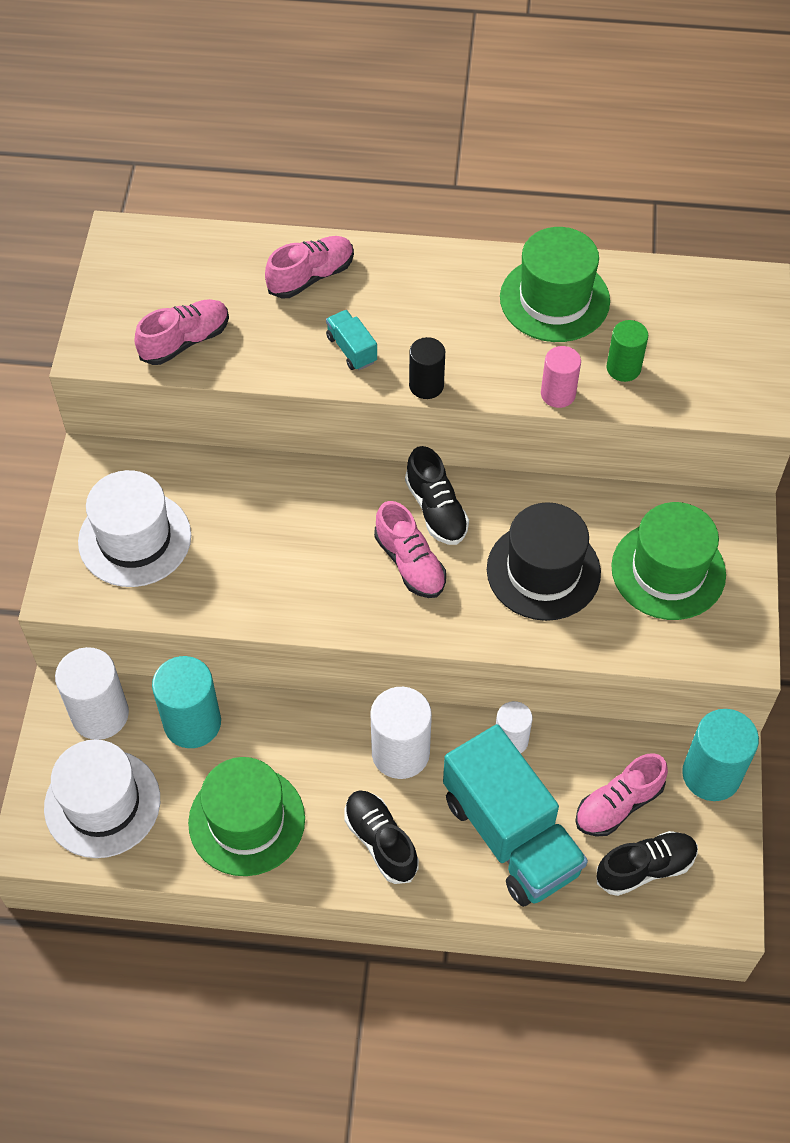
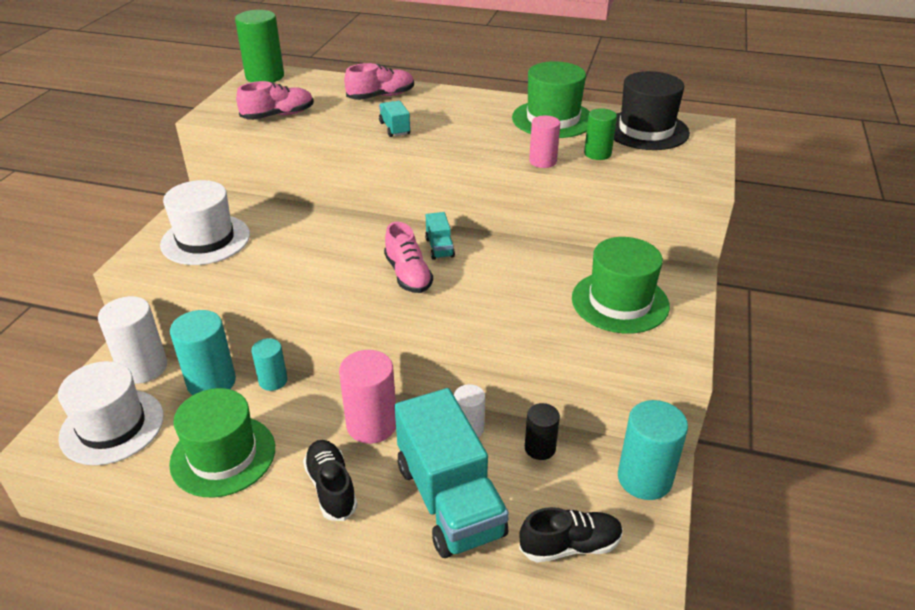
camera: 10 degrees right, 20 degrees down
white cylinder [370,687,432,779] -> pink cylinder [339,350,396,444]
black shoe [405,446,469,545] -> turquoise truck [425,212,455,260]
black cylinder [409,337,445,399] -> black cylinder moved to [525,403,560,460]
black hat [487,502,601,621] -> black hat moved to [614,71,690,150]
pink shoe [575,753,668,837] -> none
none -> green cylinder [235,10,284,82]
none -> turquoise cylinder [251,338,287,391]

